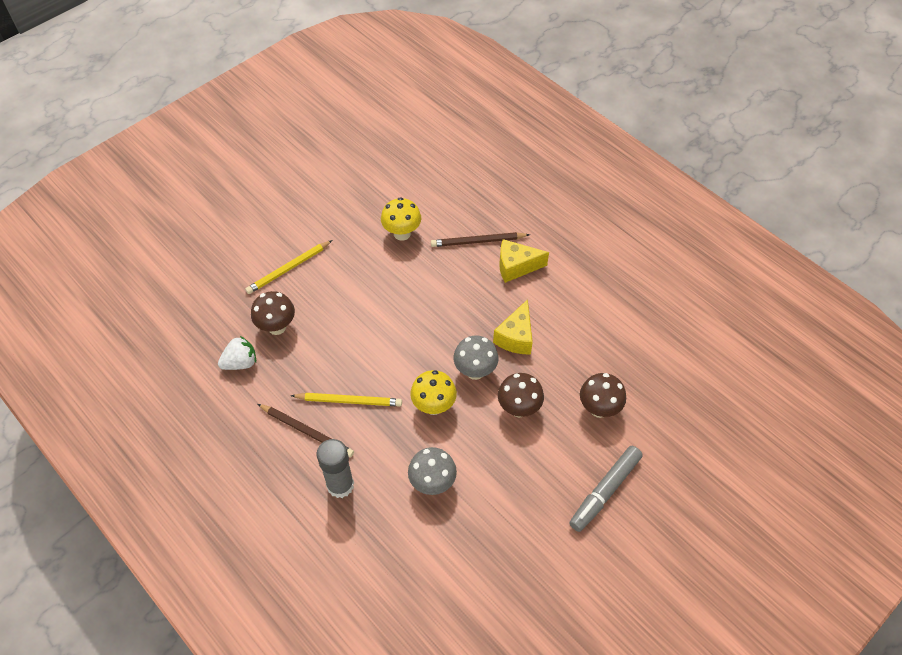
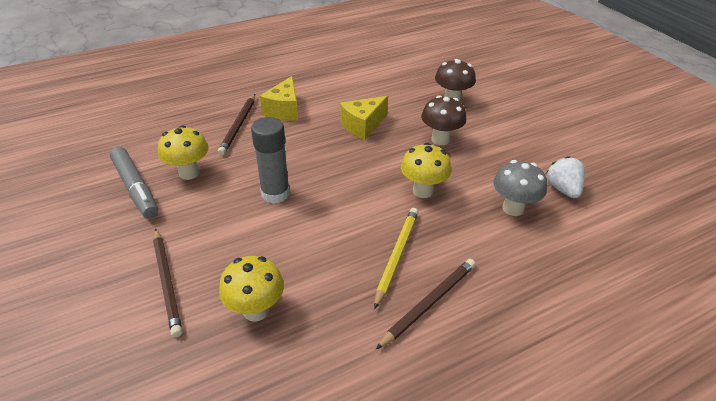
camera: 75 degrees left, 15 degrees down
white strawberry [218,336,256,370] -> white strawberry moved to [546,156,585,198]
yellow pencil [245,240,332,294] -> brown pencil [153,228,182,337]
brown mushroom [251,291,295,335] -> yellow mushroom [219,256,284,322]
grey glue stick [317,439,354,498] -> grey glue stick moved to [251,117,290,204]
grey mushroom [454,336,499,380] -> none
yellow cheese [493,299,533,354] -> yellow cheese turned 105 degrees clockwise [341,96,388,140]
grey marker [569,446,643,532] -> grey marker moved to [110,147,158,219]

